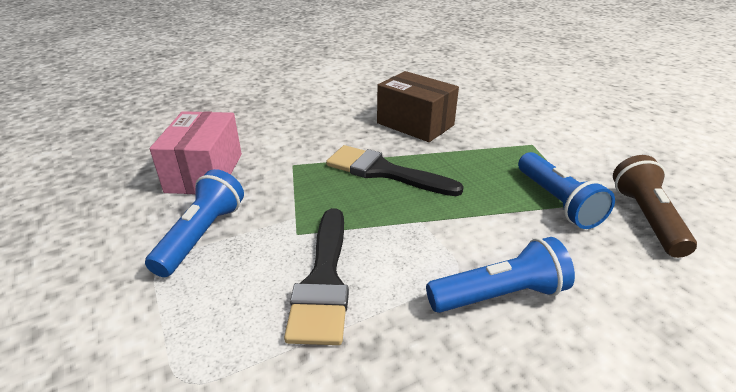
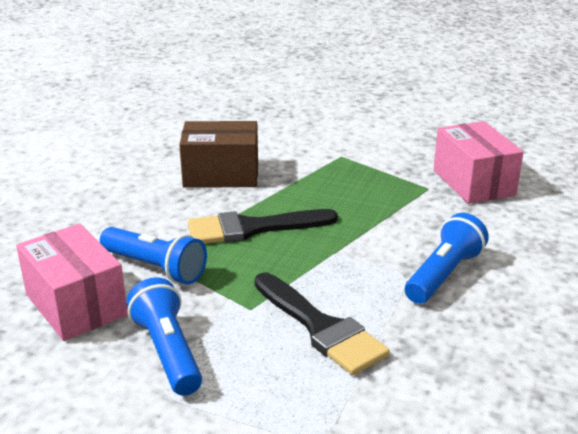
camera: 40 degrees left, 5 degrees down
blue flashlight [518,152,615,229] -> blue flashlight moved to [100,227,207,285]
brown flashlight [613,155,697,258] -> pink box [433,121,524,204]

